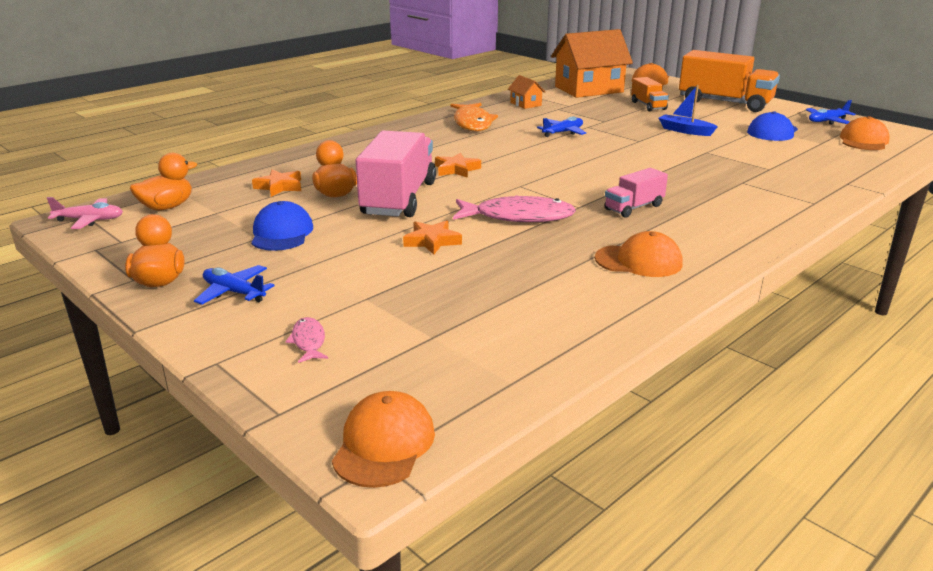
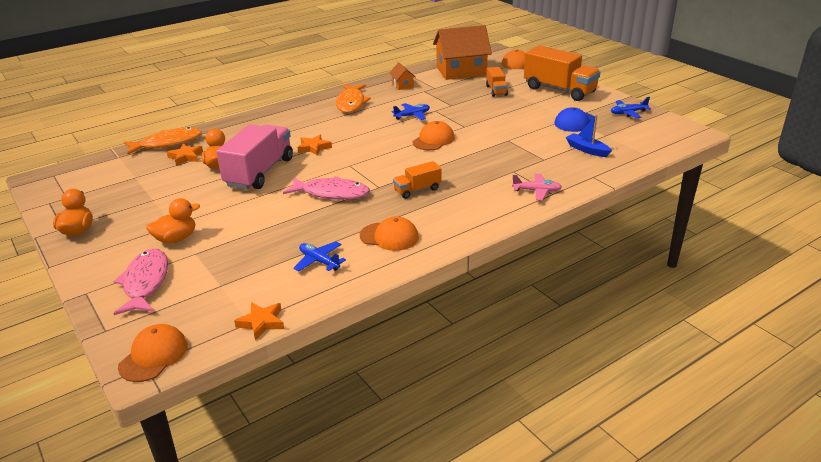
camera: 10 degrees right, 5 degrees up
pink plane [47,197,123,229] -> pink plane moved to [512,174,562,201]
orange duck [130,153,197,210] -> orange duck moved to [146,198,200,244]
blue plane [194,265,275,305] -> blue plane moved to [294,241,346,271]
blue cap [251,201,313,251] -> none
pink fish [285,317,328,363] -> pink fish [113,249,168,315], size x2.07
orange star [403,220,462,255] -> orange star moved to [234,302,284,341]
pink truck [604,168,668,218] -> orange truck [393,161,441,199]
blue boat [659,85,718,136] -> blue boat moved to [566,115,612,157]
orange cap [840,116,890,150] -> orange cap moved to [413,121,455,150]
none -> orange fish [124,127,202,155]

